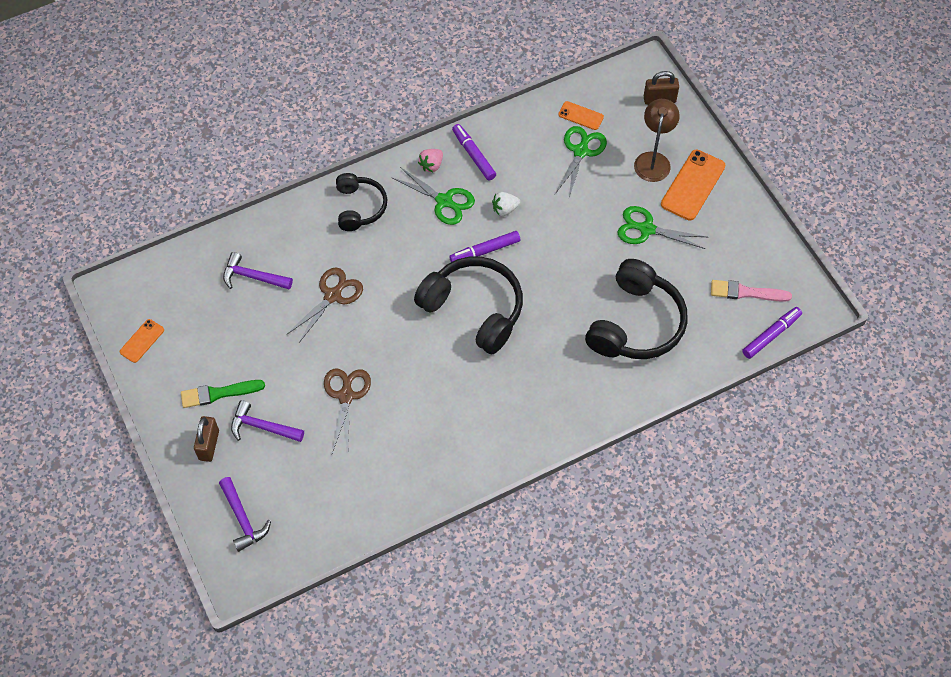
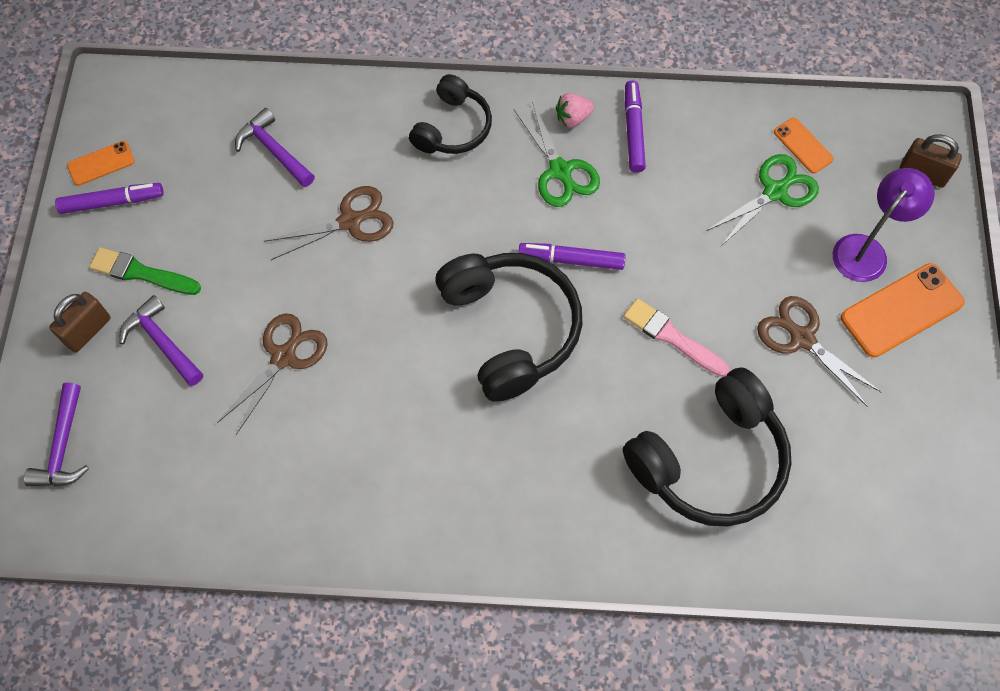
camera: 30 degrees right, 5 degrees up
white strawberry [492,192,520,216] -> none
green scissors [617,206,707,249] -> brown scissors [757,296,881,407]
brown lamp [634,99,680,182] -> purple lamp [833,168,935,282]
pink brush [711,280,792,302] -> pink brush moved to [623,298,730,377]
purple marker [742,307,802,359] -> purple marker moved to [55,183,164,214]

